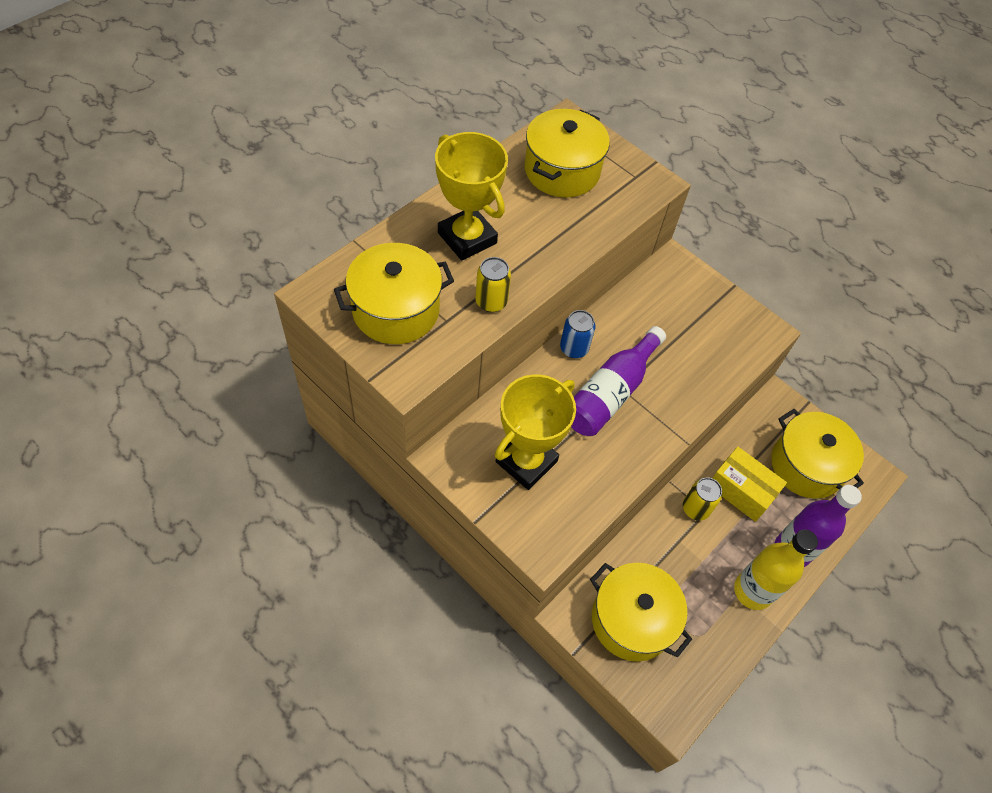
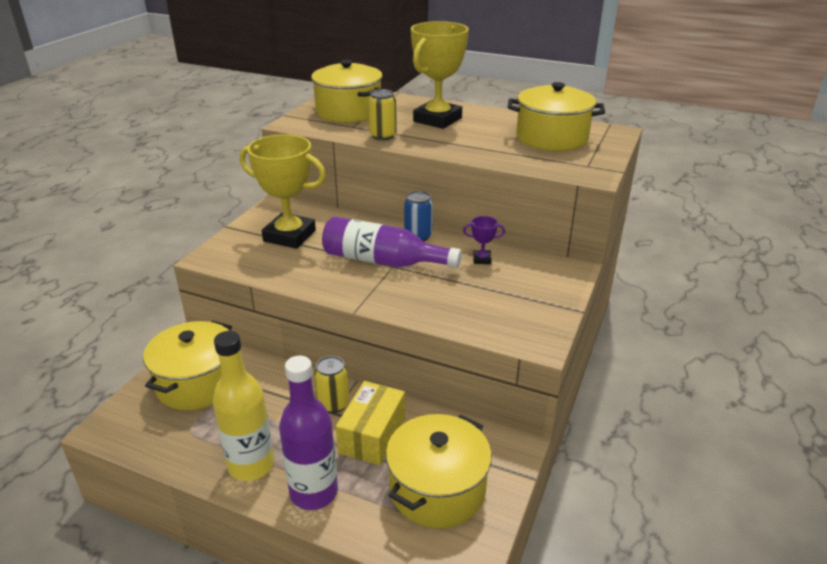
camera: 75 degrees right, 25 degrees down
none -> purple trophy [463,216,505,264]

